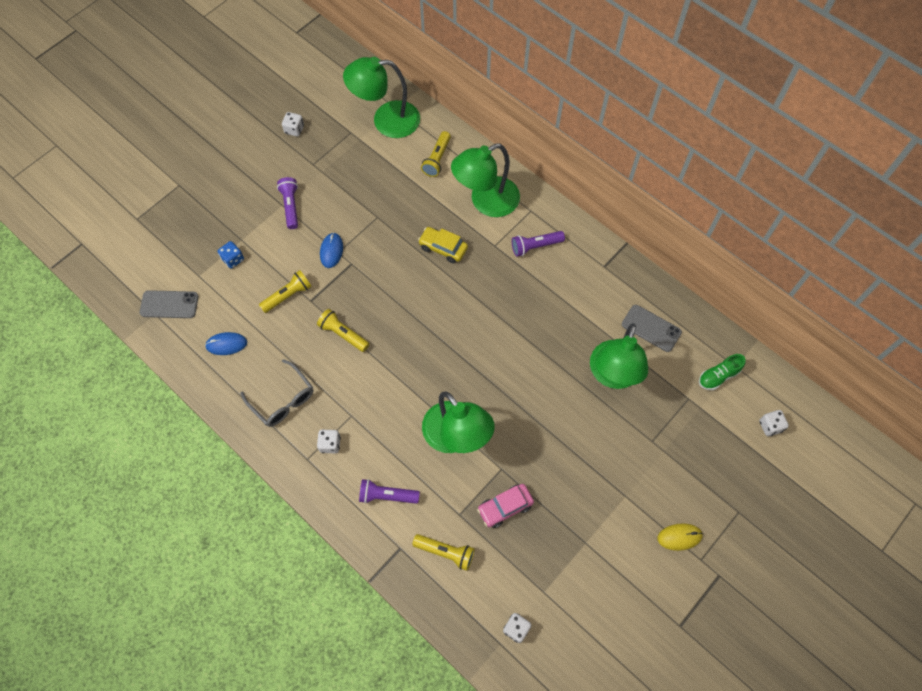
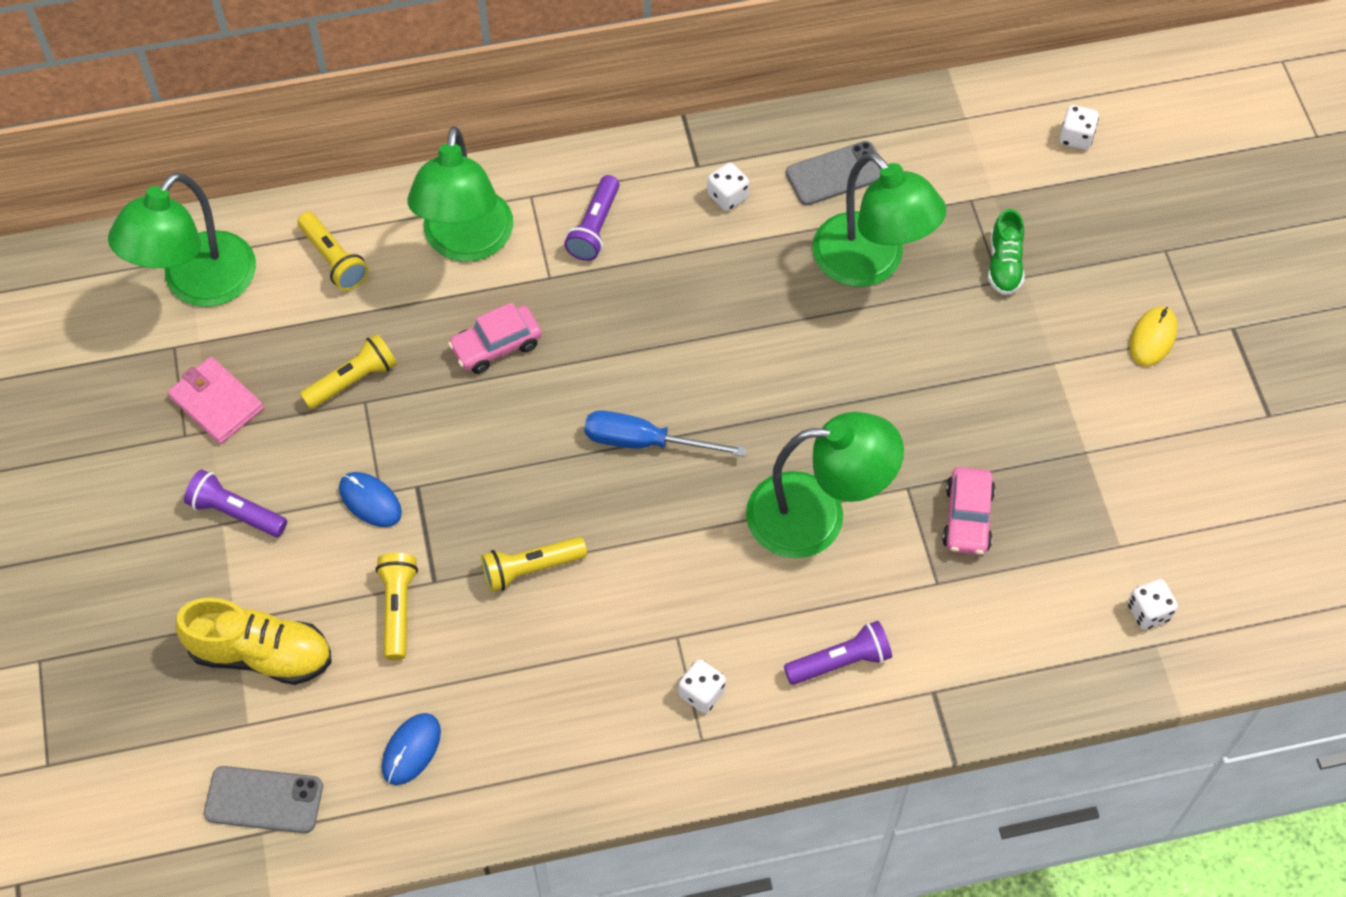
camera: 55 degrees left, 5 degrees down
grey phone [140,290,198,318] -> grey phone turned 60 degrees clockwise [204,766,323,833]
blue dice [218,241,244,269] -> yellow shoe [175,598,332,685]
grey glasses [240,359,314,427] -> none
white dice [282,112,304,137] -> white dice moved to [707,163,749,211]
purple flashlight [359,479,420,504] -> purple flashlight turned 150 degrees counterclockwise [784,621,892,685]
yellow flashlight [412,534,475,571] -> yellow flashlight moved to [300,334,397,409]
yellow car [418,227,468,263] -> pink car [448,302,542,374]
green shoe [699,354,746,390] -> green shoe moved to [988,209,1025,295]
none -> pink wallet [168,357,264,444]
none -> blue screwdriver [584,410,746,456]

